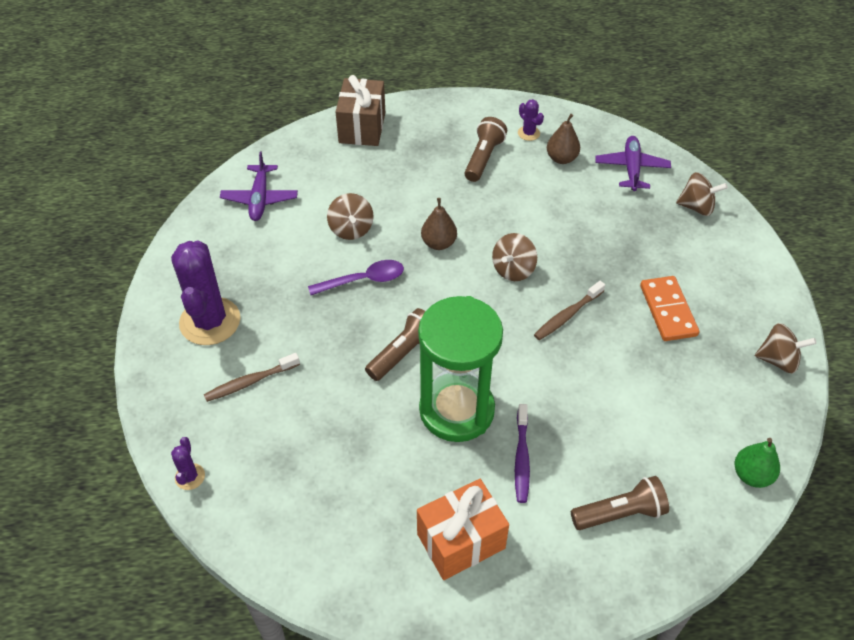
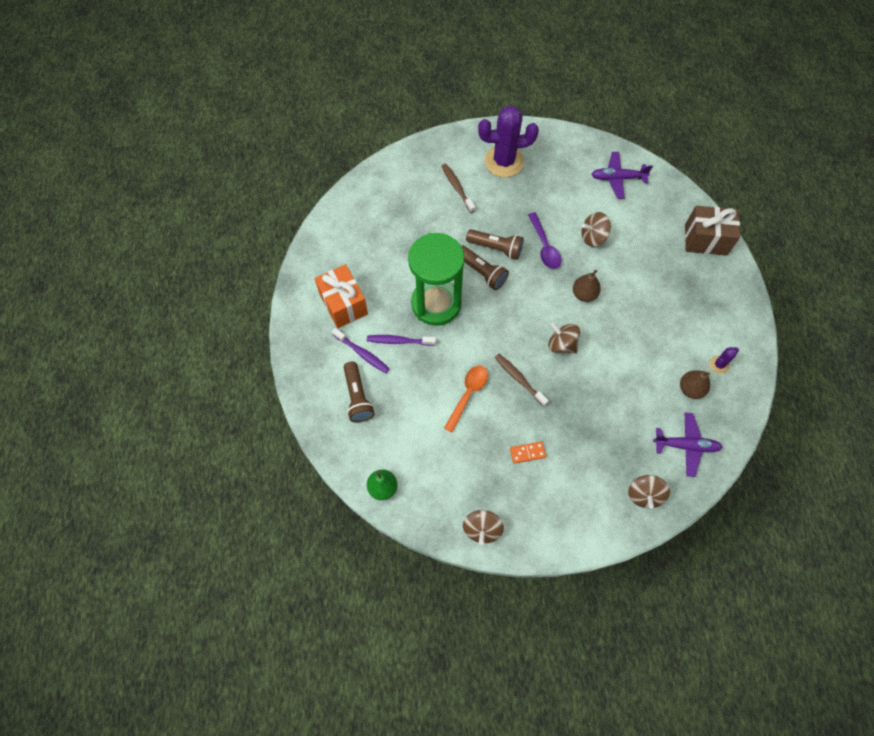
camera: 90 degrees right, 15 degrees up
purple cactus [171,437,205,490] -> none
brown flashlight [465,117,507,182] -> brown flashlight moved to [466,229,523,260]
orange domino [640,276,699,341] -> orange domino [510,442,546,464], size x0.59
none -> purple toothbrush [332,328,389,373]
none -> orange spoon [444,365,488,433]

